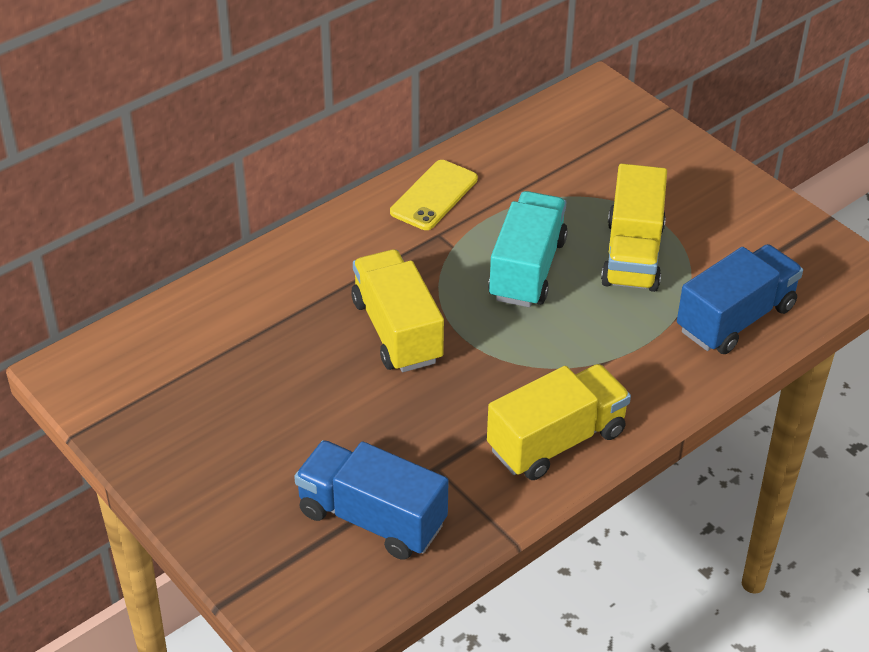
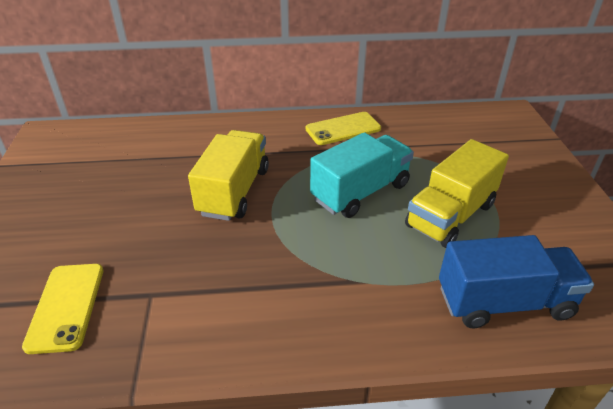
camera: 35 degrees right, 5 degrees down
blue truck [294,440,449,560] -> yellow phone [22,264,103,354]
yellow truck [487,364,631,480] -> none

